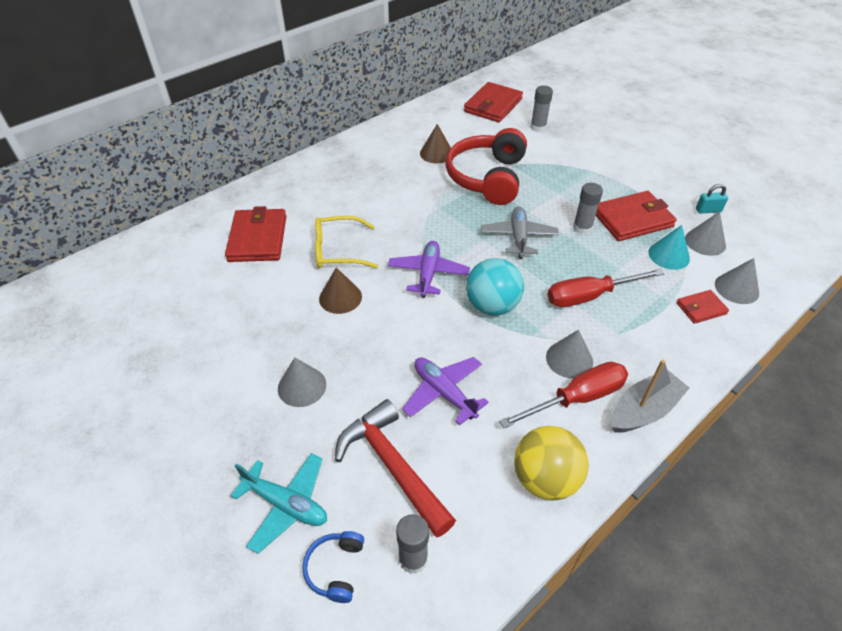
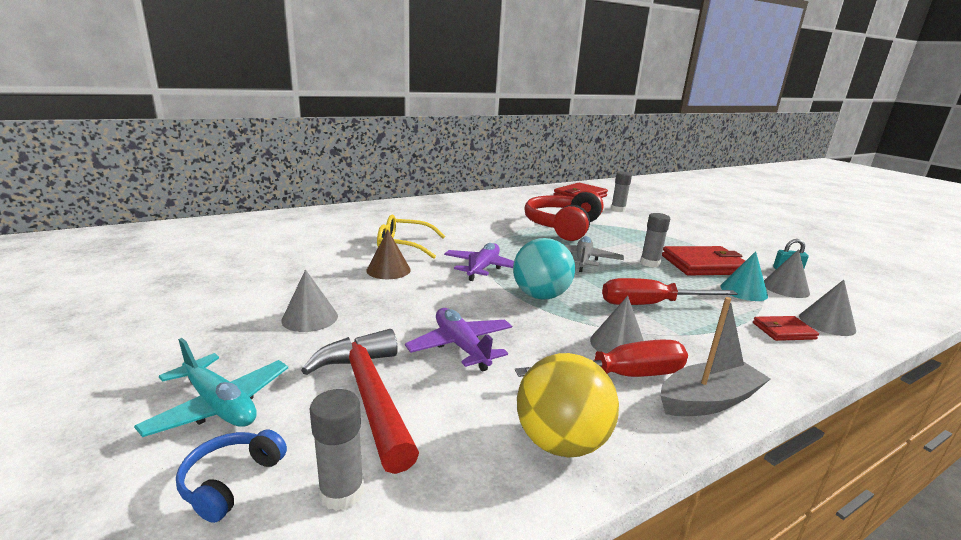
camera: 10 degrees right, 25 degrees down
red wallet [225,206,286,262] -> none
brown cone [420,124,451,163] -> none

